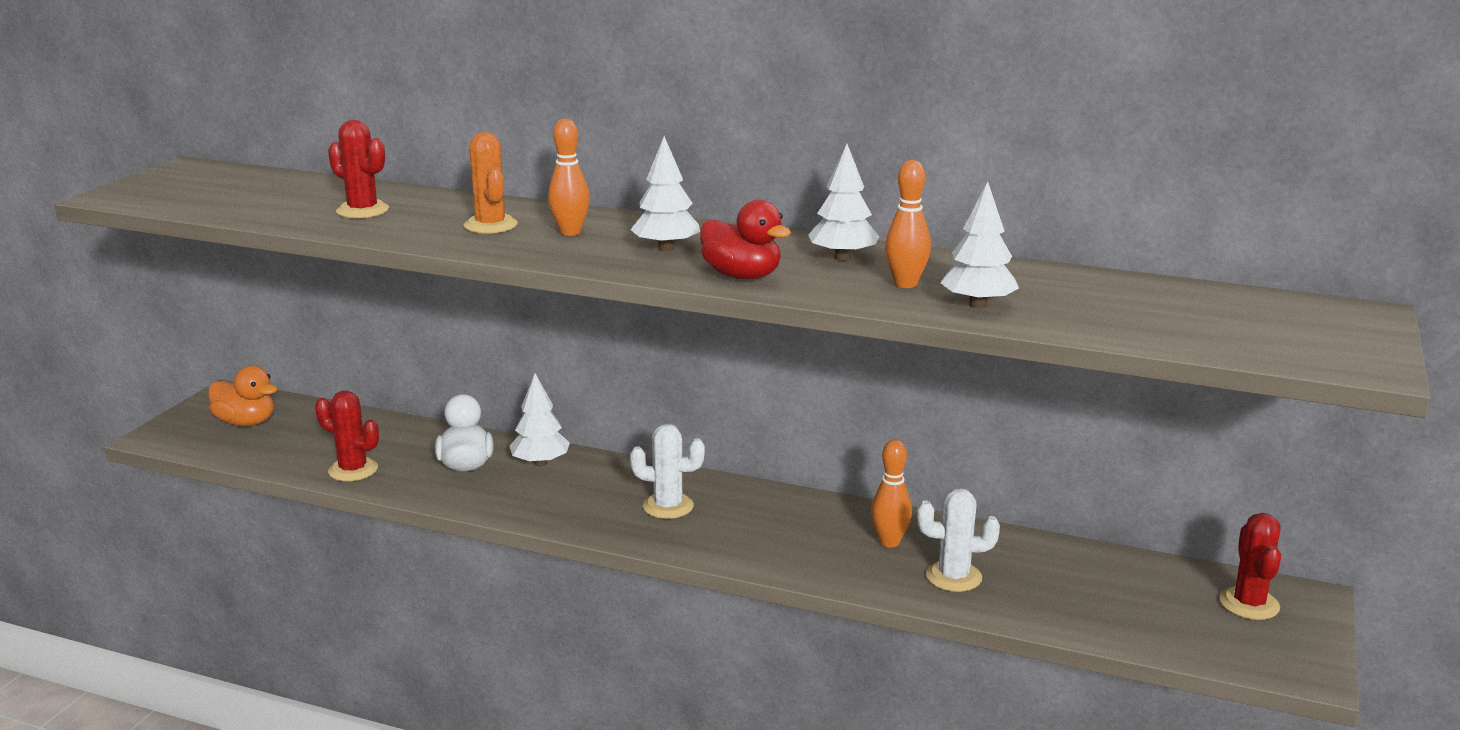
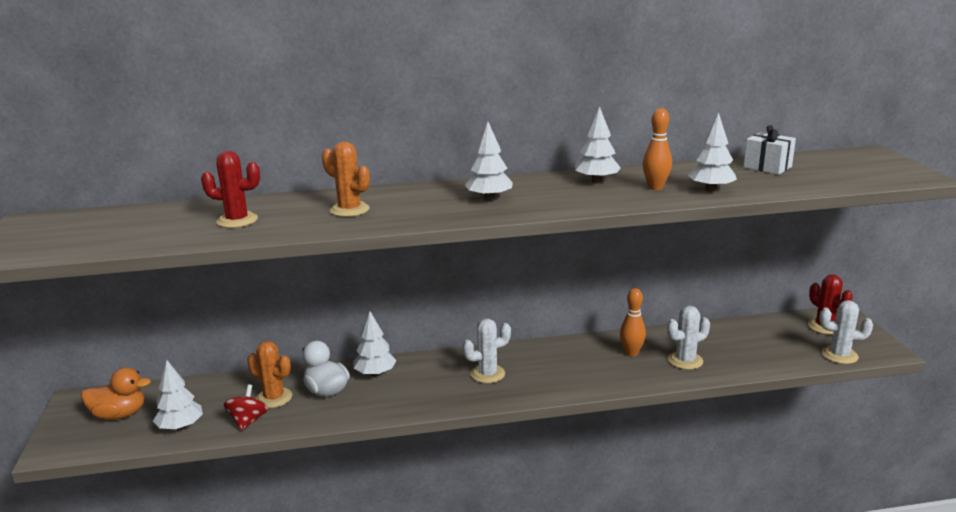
camera: 30 degrees left, 0 degrees up
red cactus [315,391,379,481] -> red spinning top [224,384,268,431]
orange bowling pin [548,119,590,236] -> none
red duck [700,200,791,280] -> none
none -> white tree [153,360,203,430]
none -> orange cactus [247,341,292,408]
none -> white gift [743,125,796,175]
none -> white cactus [819,300,873,364]

